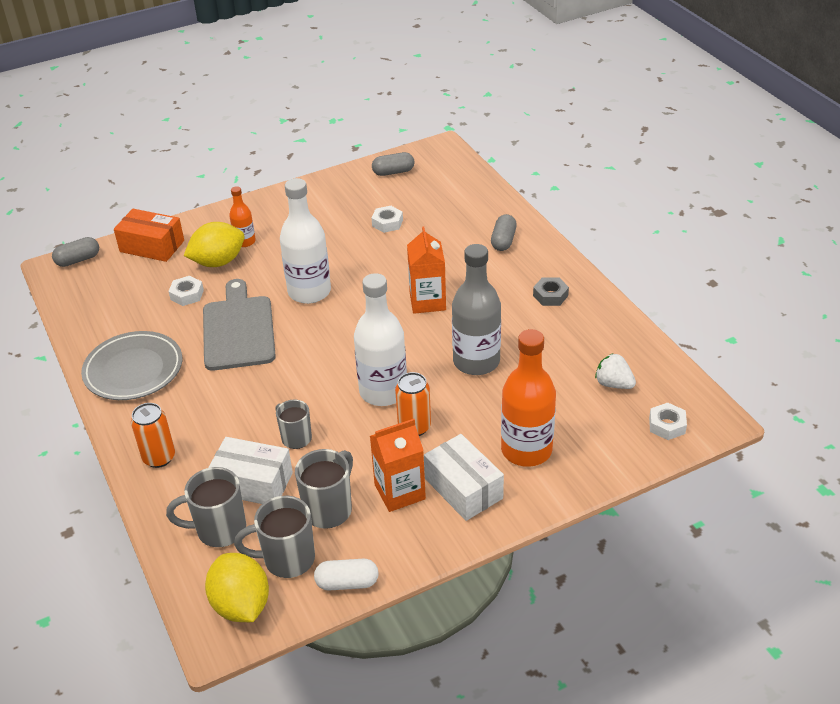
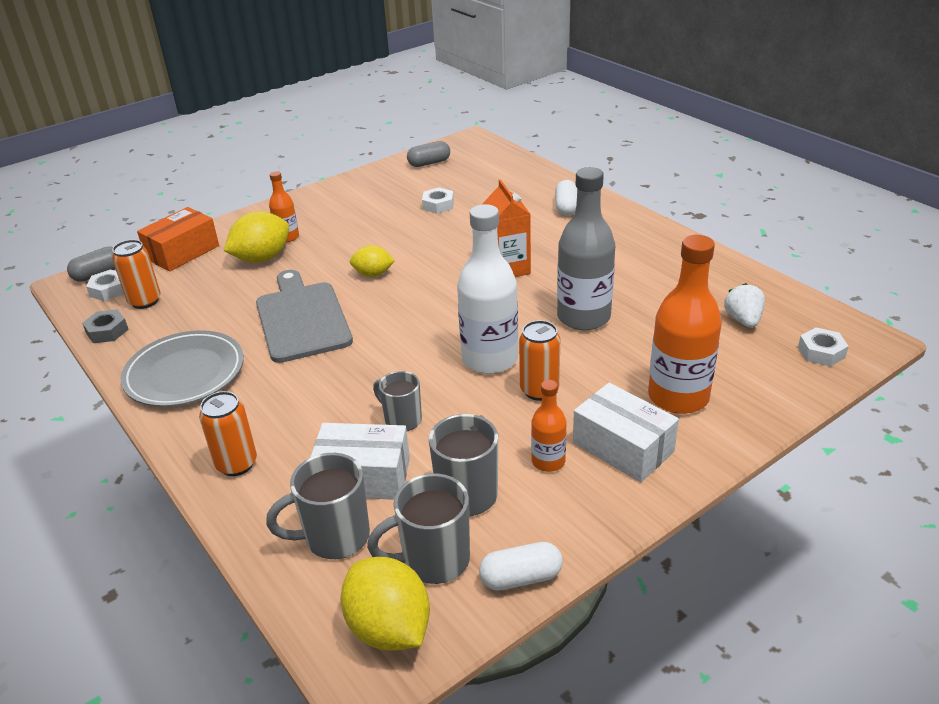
camera: 10 degrees left, 5 degrees down
orange box [114,209,184,262] -> orange box turned 60 degrees counterclockwise [137,207,219,272]
white nut [168,276,204,306] -> white nut moved to [86,269,124,301]
white bottle [280,178,331,304] -> yellow lemon [350,245,395,277]
orange carton [370,419,426,512] -> orange bottle [531,380,567,472]
grey capsule [491,214,517,251] -> white capsule [555,180,577,216]
grey nut [533,278,569,306] -> grey nut moved to [82,309,128,343]
white strawberry [595,353,636,389] -> white strawberry turned 60 degrees clockwise [724,283,765,328]
none -> orange can [112,240,161,309]

